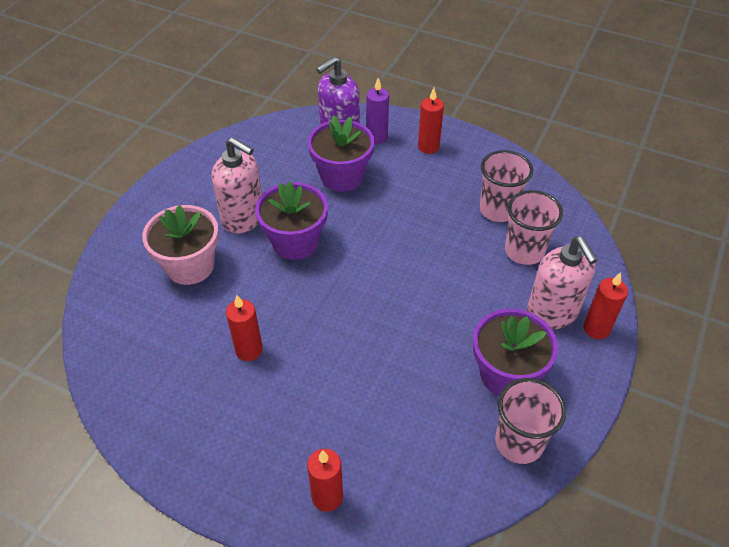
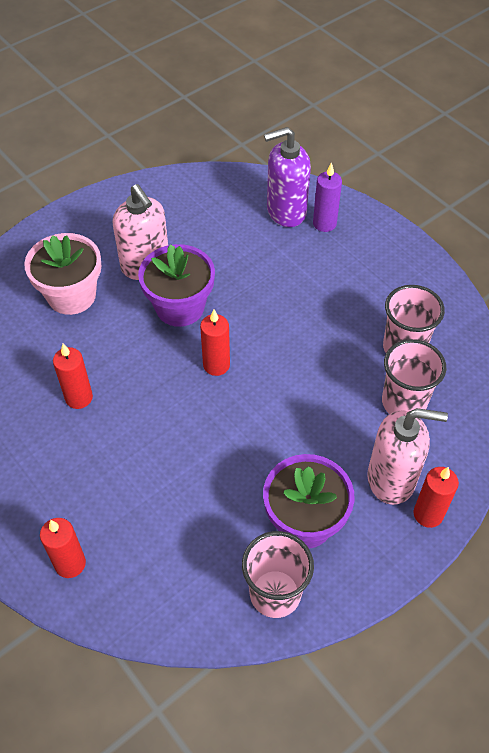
camera: 25 degrees right, 5 degrees up
purple flower pot [308,115,375,192] -> none
red candle [418,88,444,154] -> red candle moved to [200,309,230,376]
pink soap dispenser [527,237,597,329] -> pink soap dispenser turned 90 degrees counterclockwise [367,408,448,505]

